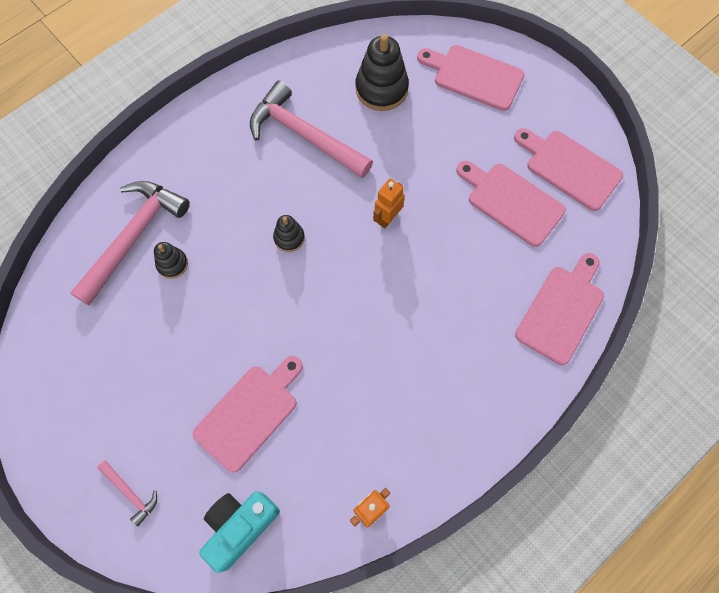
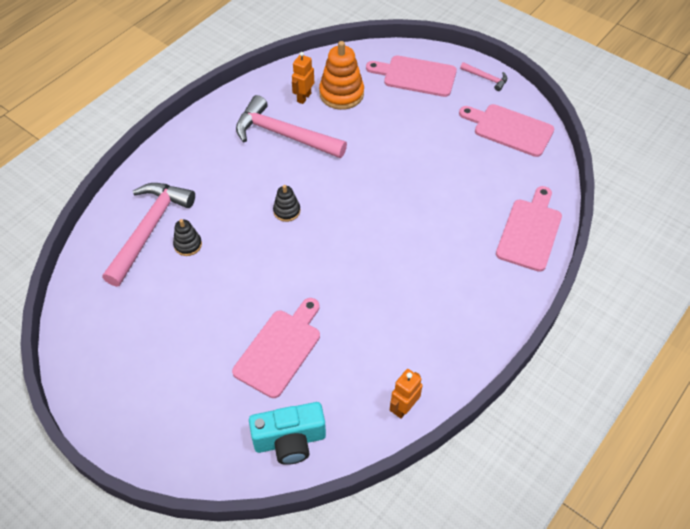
camera: 10 degrees left, 15 degrees down
pink hammer [97,461,157,526] -> pink hammer moved to [460,62,507,91]
turquoise camera [199,491,280,573] -> turquoise camera turned 135 degrees counterclockwise [249,402,326,465]
black stacking toy [355,34,409,111] -> orange stacking toy [319,41,364,110]
orange robot [373,179,405,228] -> orange robot moved to [292,52,314,104]
pink cutting board [456,161,566,247] -> none

